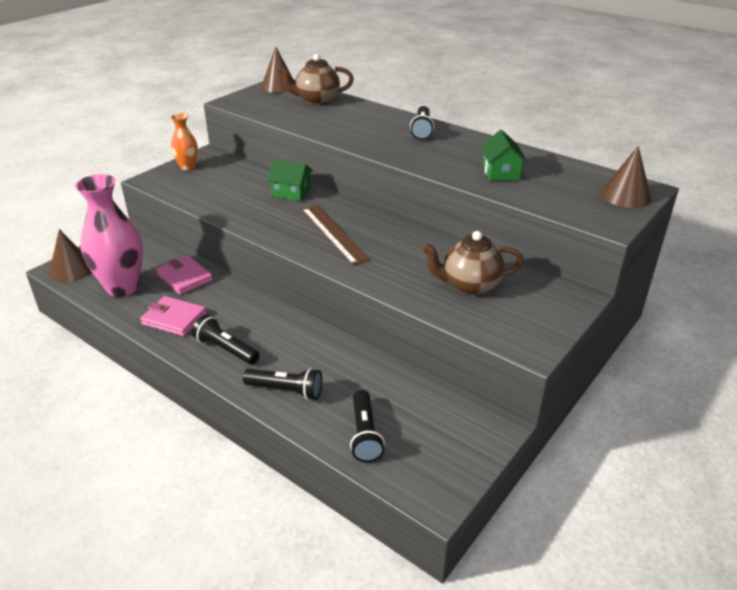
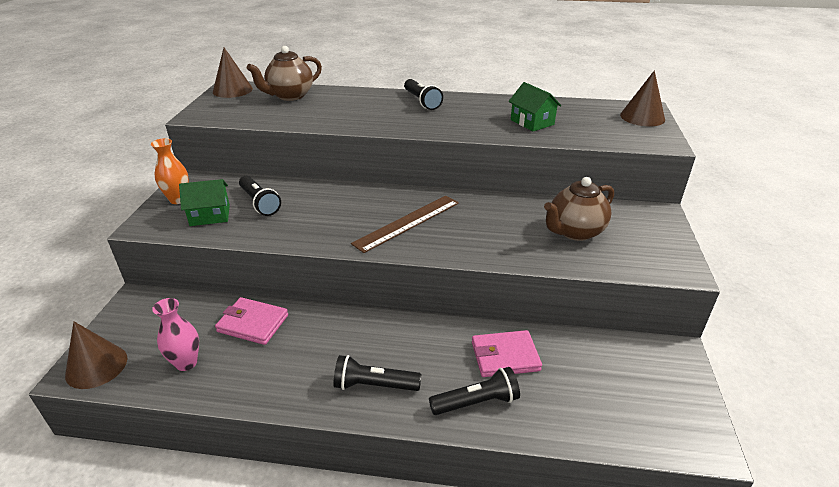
camera: 30 degrees left, 0 degrees up
pink vase [75,174,143,297] -> pink vase [152,298,199,371], size x0.52
pink wallet [140,296,207,336] -> pink wallet moved to [472,330,542,377]
green house [267,159,313,201] -> green house moved to [179,179,230,226]
brown ruler [302,205,370,265] -> brown ruler turned 75 degrees counterclockwise [351,196,459,253]
black flashlight [350,390,385,463] -> black flashlight moved to [239,176,281,216]

